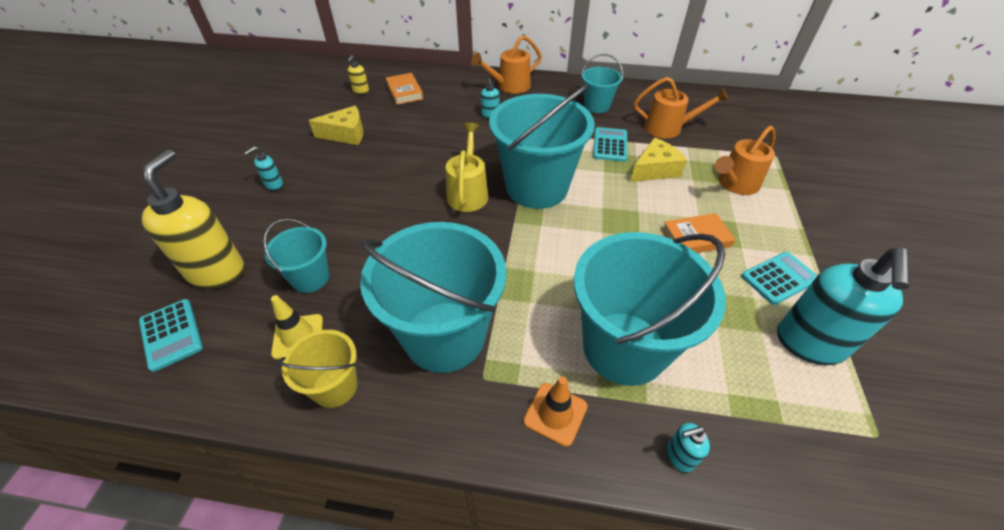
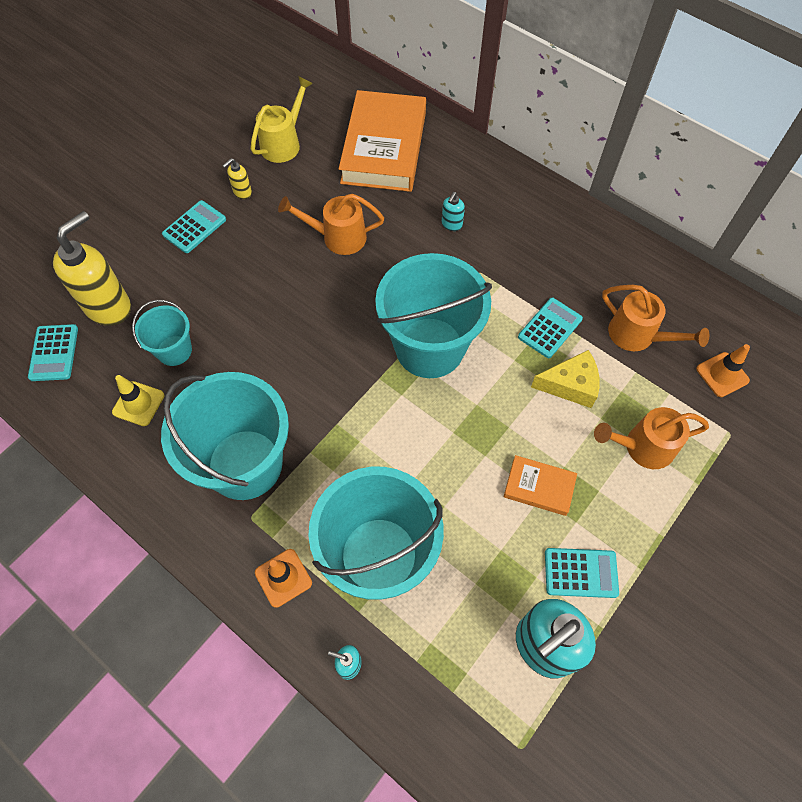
camera: 30 degrees right, 15 degrees up
turquoise soap dispenser [244,146,283,191] -> turquoise calculator [162,200,226,253]
yellow bucket [278,330,358,408] -> none
yellow cheese [309,106,364,145] -> none
yellow soap dispenser [347,55,369,95] -> yellow soap dispenser moved to [223,158,252,199]
orange book [386,73,424,105] -> orange book [339,90,426,192], size x2.13
yellow watering can [446,123,488,212] -> yellow watering can moved to [250,76,313,163]
orange watering can [471,35,542,94] -> orange watering can moved to [278,194,384,255]
turquoise bucket [581,54,623,113] -> none
none -> orange traffic cone [696,344,750,397]

